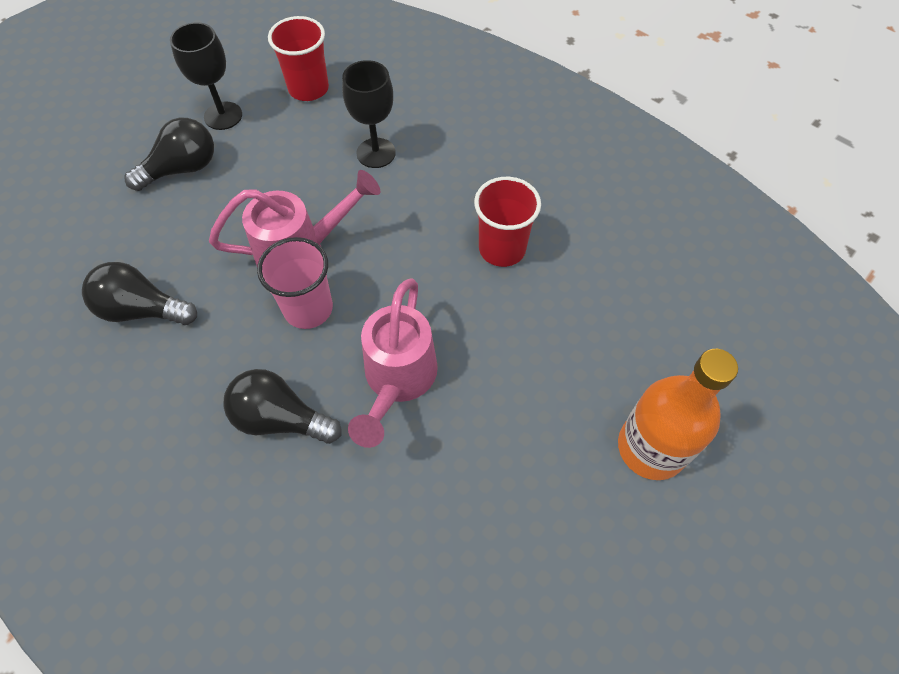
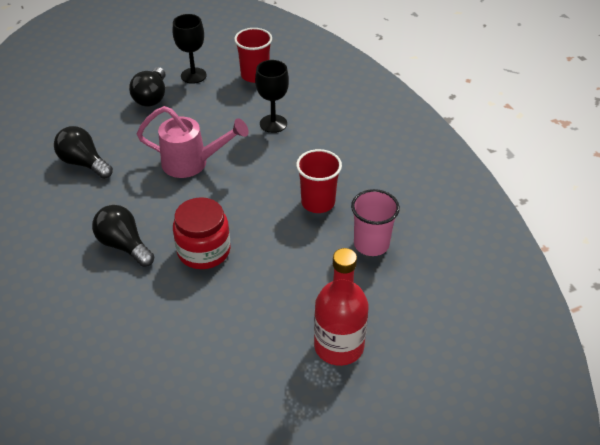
camera: 25 degrees right, 15 degrees down
black light bulb [125,118,214,191] -> black light bulb turned 105 degrees clockwise [129,67,166,107]
pink cup [257,237,333,329] -> pink cup moved to [351,189,400,256]
pink watering can [348,278,438,448] -> red jar [173,197,230,269]
orange bottle [618,349,738,480] -> red bottle [314,248,368,366]

